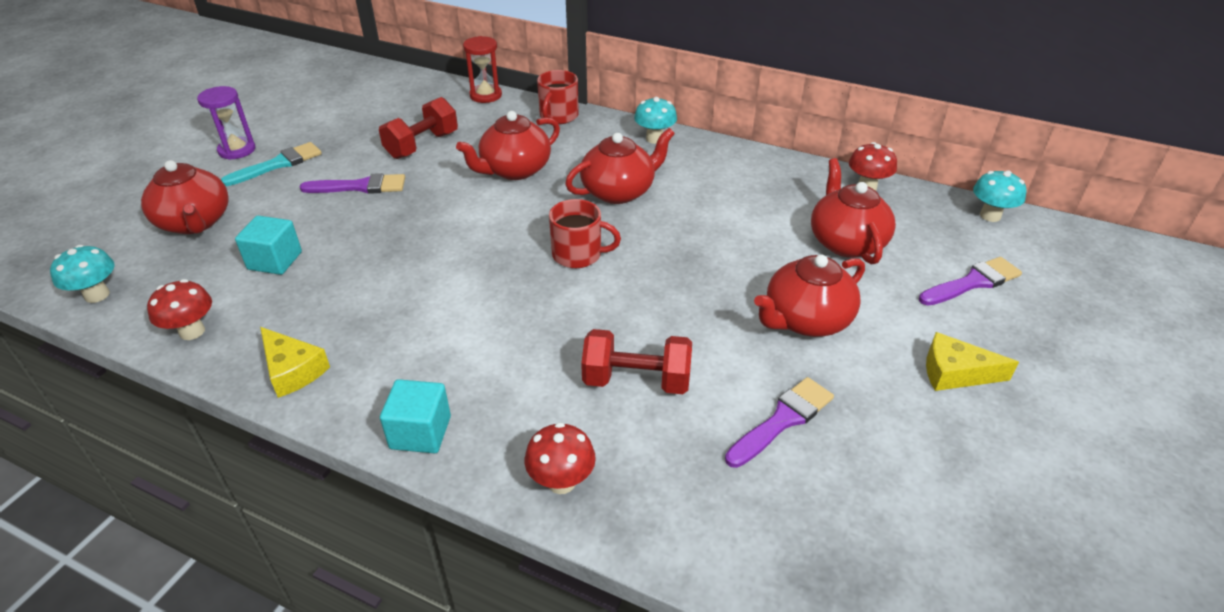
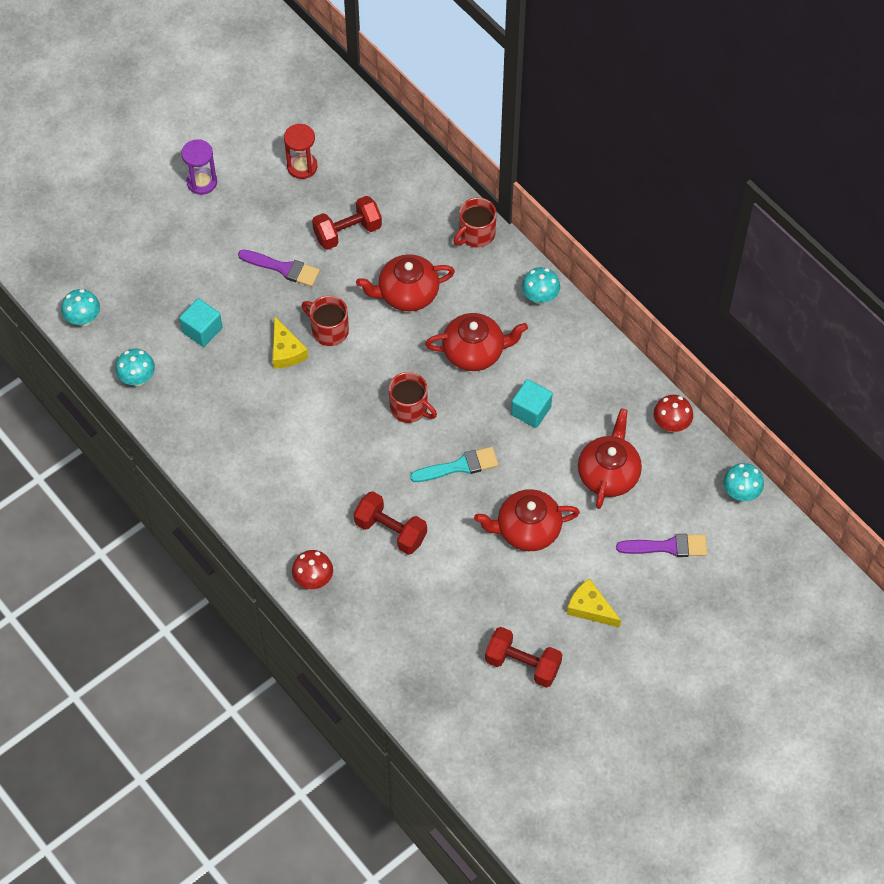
camera: 25 degrees right, 20 degrees up
red teapot [141,160,229,234] -> none
red mushroom [147,279,212,340] -> turquoise mushroom [116,349,155,386]
turquoise brush [221,142,322,186] -> turquoise brush moved to [410,447,498,482]
yellow cheese [260,327,330,398] -> yellow cheese moved to [273,316,308,369]
turquoise cube [380,379,451,453] -> turquoise cube moved to [511,379,553,428]
red hourglass [463,36,502,103] -> red hourglass moved to [284,124,317,179]
purple brush [725,377,834,468] -> none
none -> red mug [302,296,349,346]
none -> red dumbbell [485,627,562,688]

